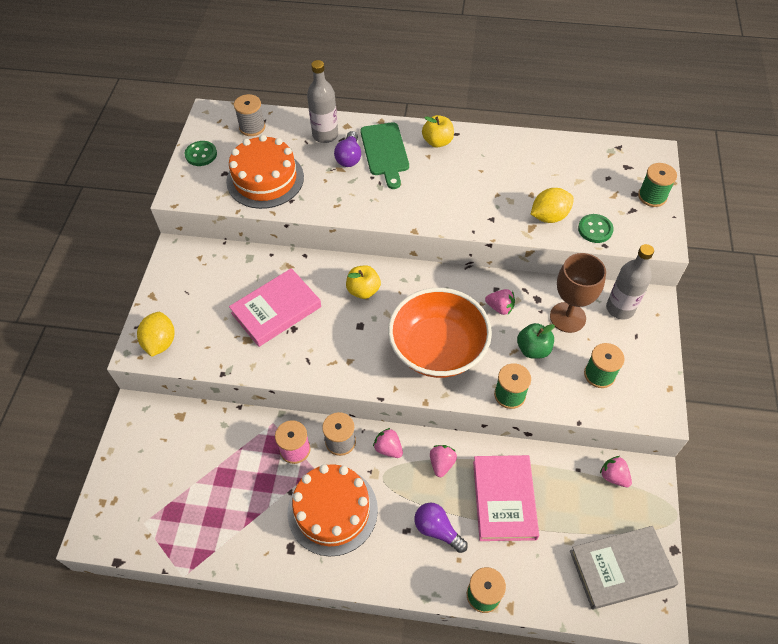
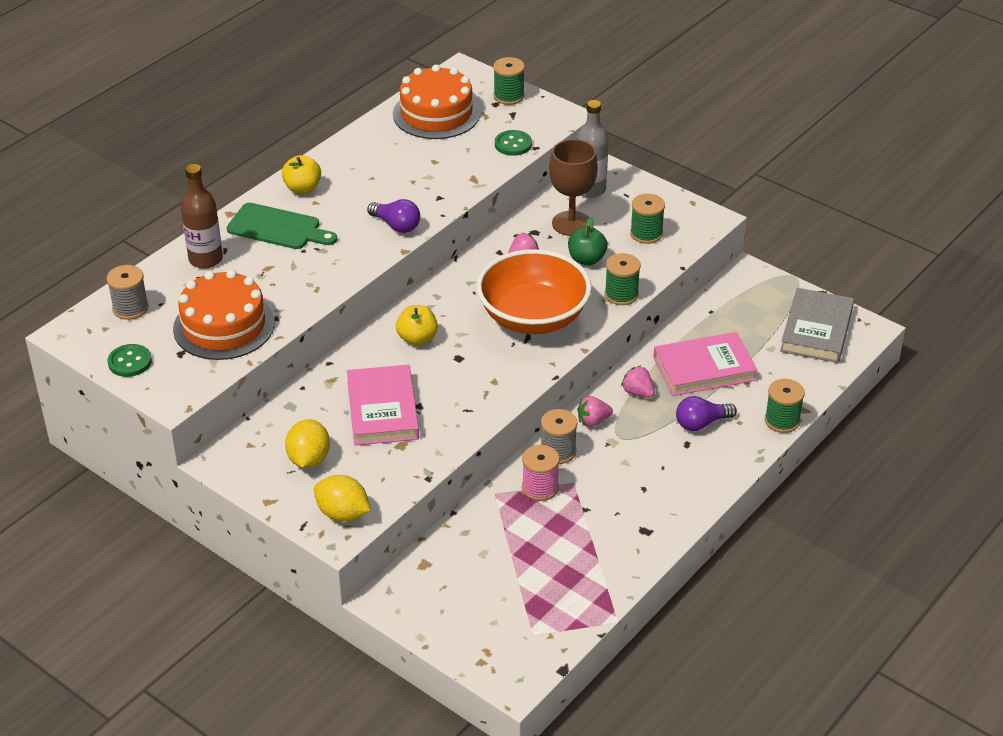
camera: 60 degrees left, 15 degrees down
orange cake [288,464,378,556] -> orange cake moved to [393,65,480,139]
grey bottle [307,60,338,143] -> brown bottle [181,164,223,269]
purple light bulb [334,131,361,167] -> purple light bulb moved to [367,199,420,233]
pink book [473,455,539,541] -> pink book turned 45 degrees counterclockwise [653,332,758,396]
yellow lemon [531,188,574,223] -> yellow lemon moved to [285,419,330,468]
pink strawberry [600,456,632,487] -> none

